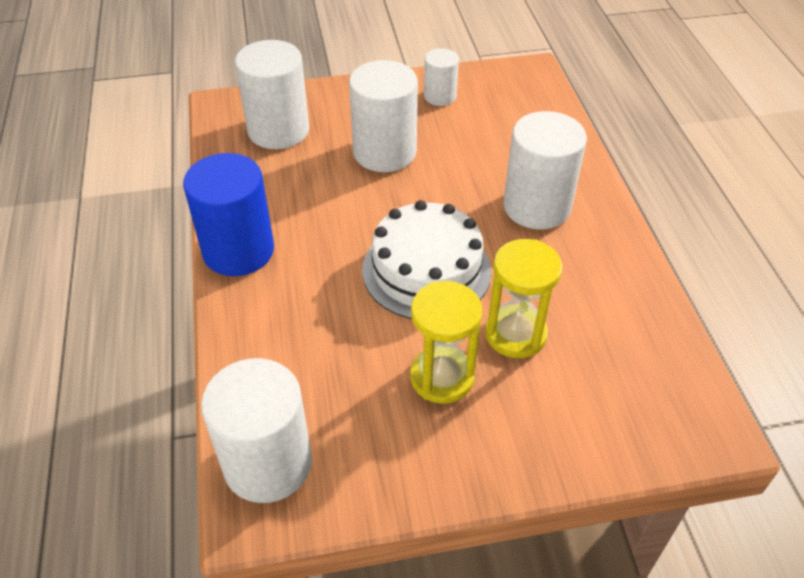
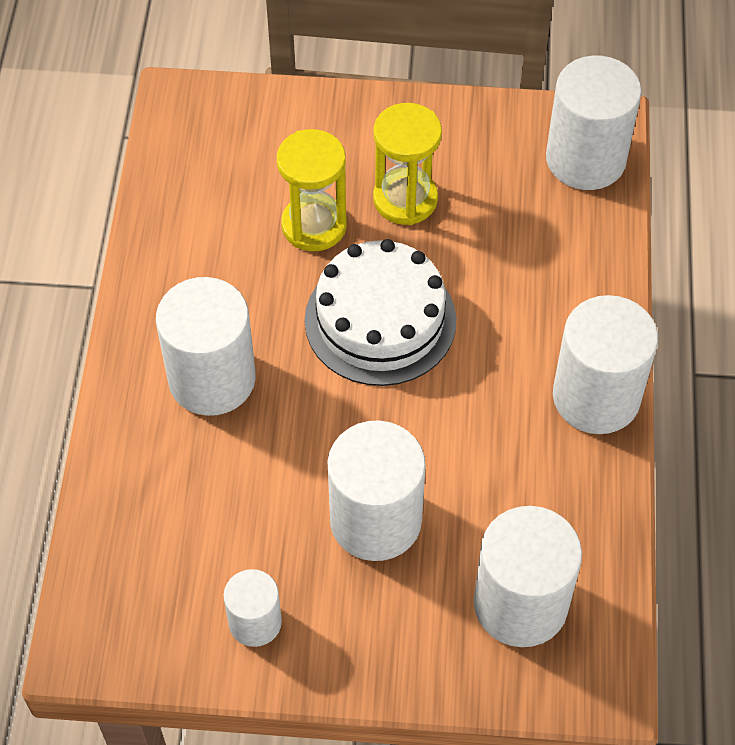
camera: 165 degrees left, 10 degrees up
blue cylinder [183,153,274,276] -> white cylinder [553,295,658,434]

